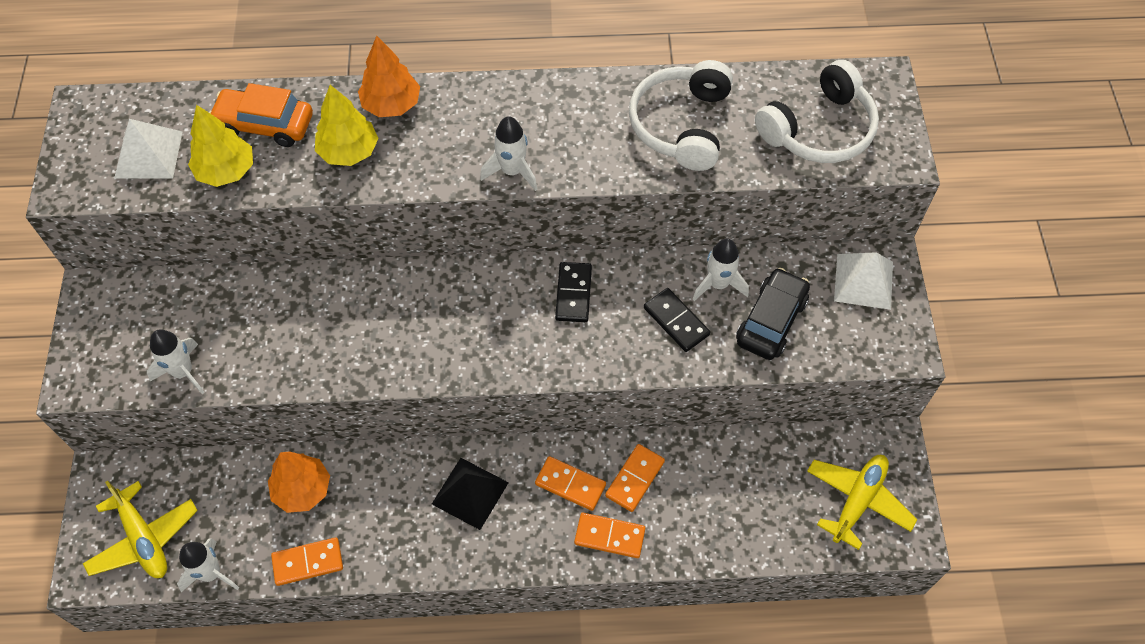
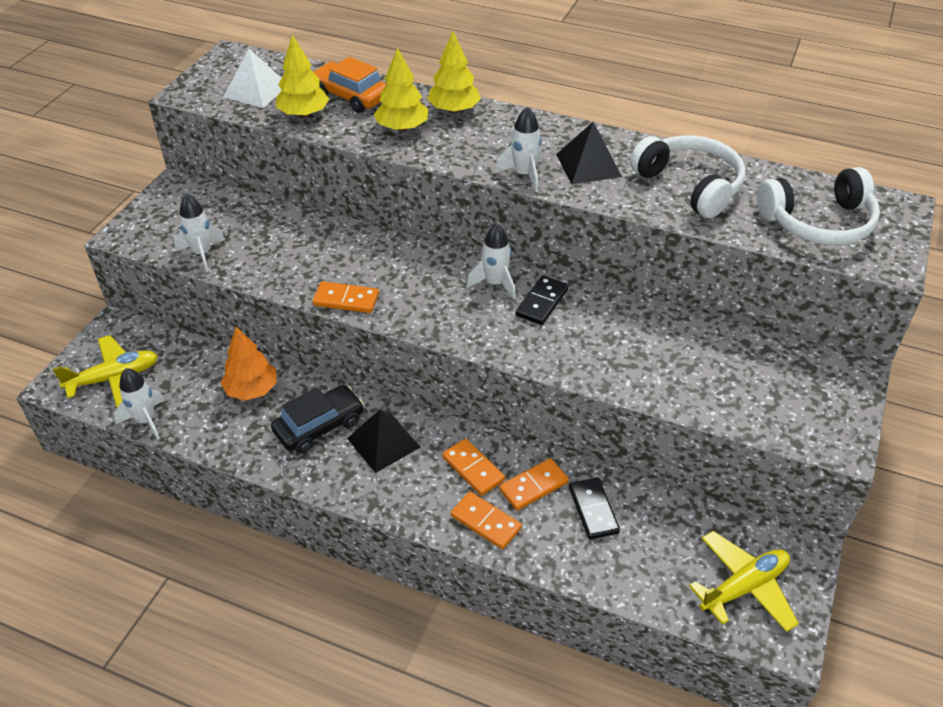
camera: 25 degrees right, 15 degrees down
yellow plane [83,480,198,578] -> yellow plane turned 105 degrees counterclockwise [53,335,158,408]
orange domino [271,537,343,586] -> orange domino moved to [313,281,379,313]
orange tree [358,36,420,117] -> yellow tree [427,31,481,113]
white headphones [629,60,733,171] -> white headphones turned 105 degrees clockwise [630,135,746,218]
black domino [644,288,710,352] -> black domino moved to [569,477,620,539]
white rocket [693,238,749,301] -> white rocket moved to [466,224,516,299]
black car [736,268,810,360] -> black car moved to [271,385,364,454]
white pyramid [834,252,893,310] -> none
none -> black pyramid [556,122,622,184]

